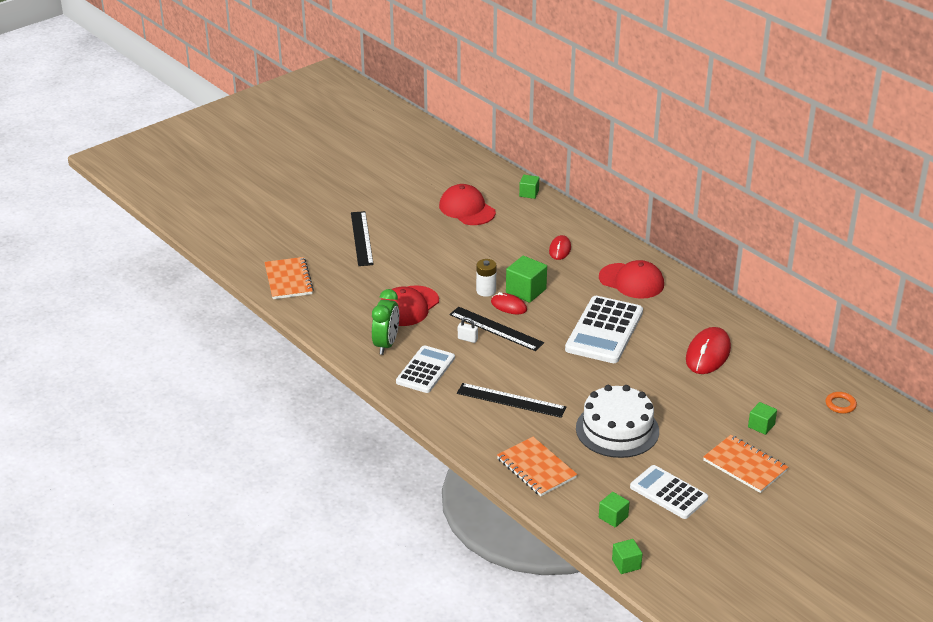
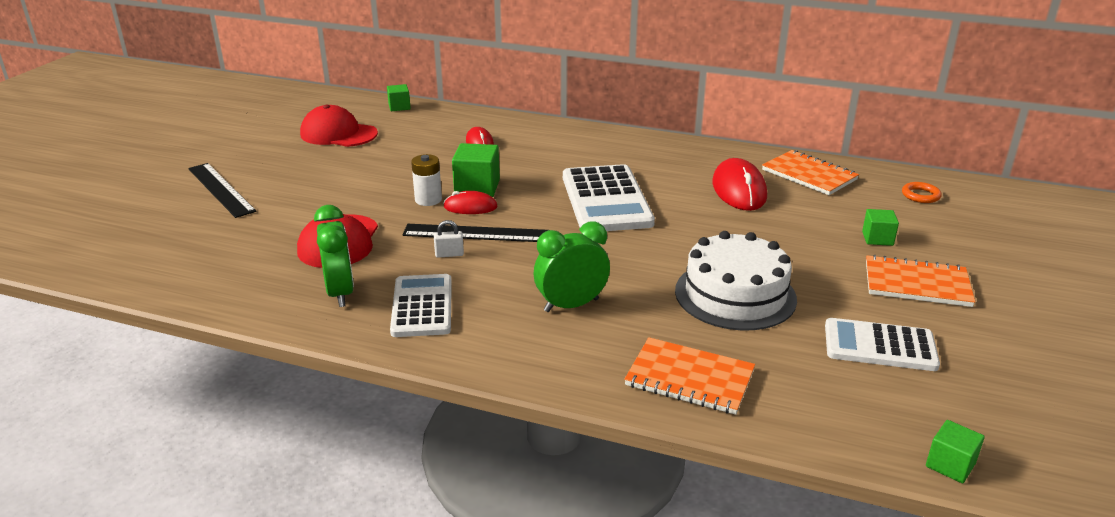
camera: 30 degrees left, 5 degrees down
orange notebook [264,257,314,299] -> orange notebook moved to [762,150,859,195]
black ruler [457,383,567,418] -> green clock [534,221,610,312]
red cap [599,260,664,299] -> none
green cube [599,492,629,528] -> none

